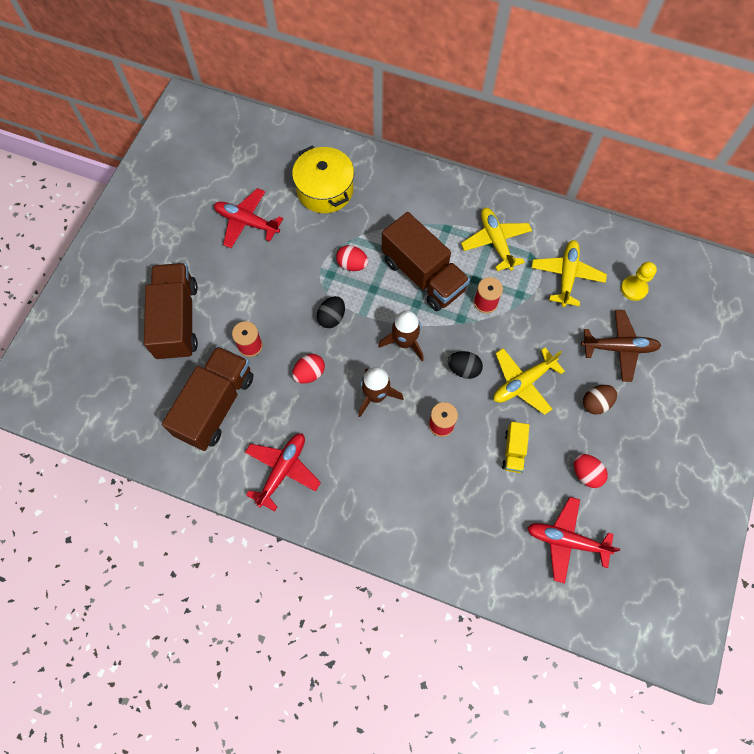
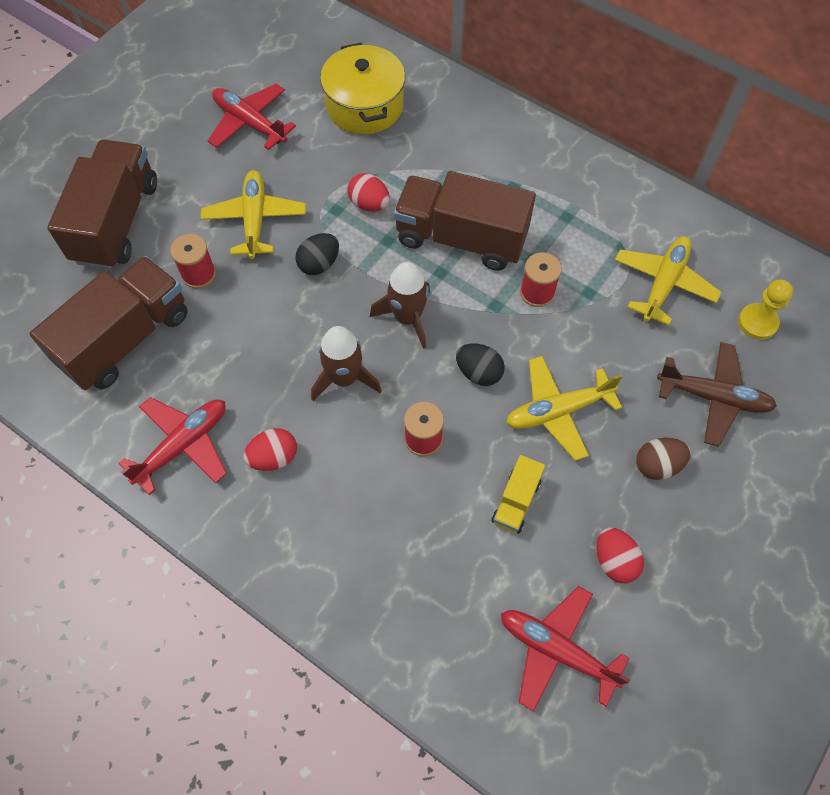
camera: 15 degrees right, 5 degrees down
red egg [292,354,325,384] -> red egg moved to [243,428,297,471]
brown truck [382,212,470,311] -> brown truck turned 135 degrees clockwise [393,171,536,271]
yellow plane [461,208,532,271] -> yellow plane moved to [201,170,306,259]

